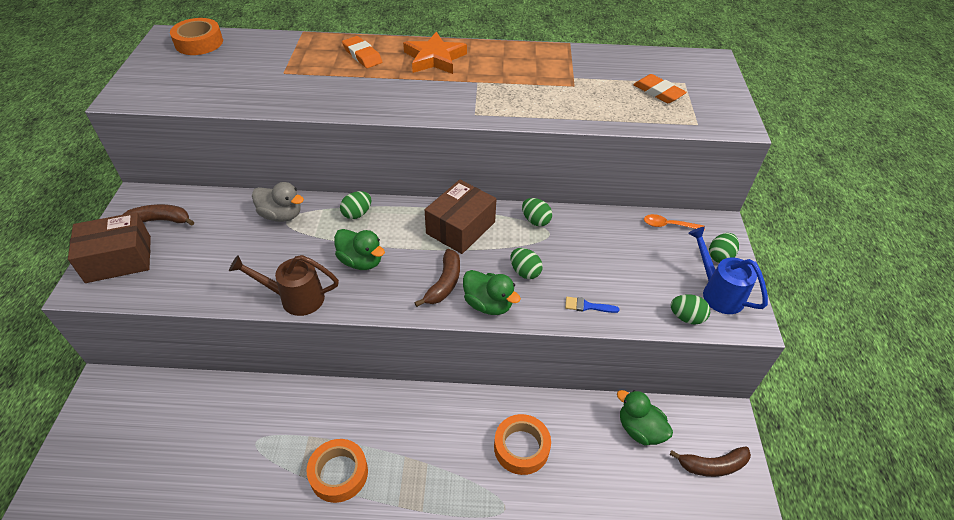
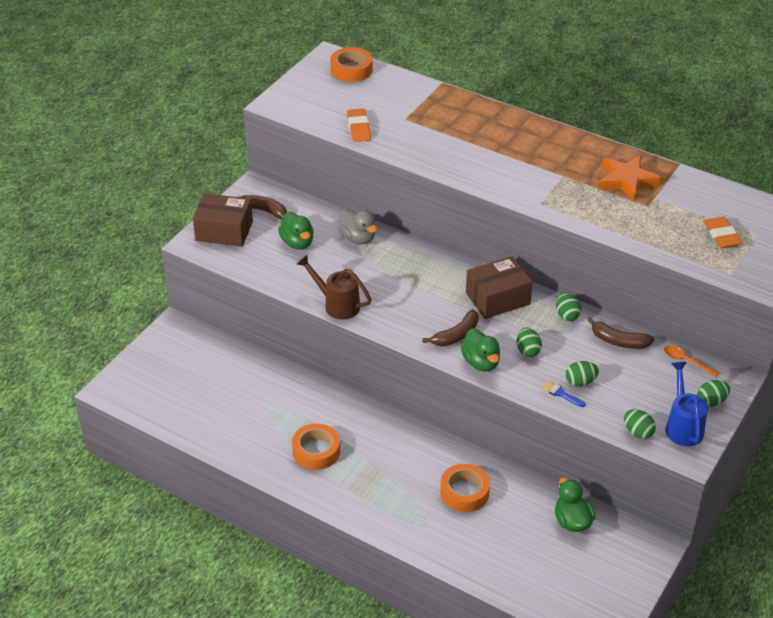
camera: 30 degrees right, 5 degrees down
green duck [334,229,385,270] -> green duck moved to [278,212,314,250]
green egg [340,191,371,219] -> green egg moved to [566,361,599,387]
orange eraser [342,36,382,68] -> orange eraser moved to [347,109,371,142]
orange star [403,32,467,74] -> orange star moved to [598,155,662,202]
brown banana [669,446,751,477] -> brown banana moved to [587,317,654,349]

